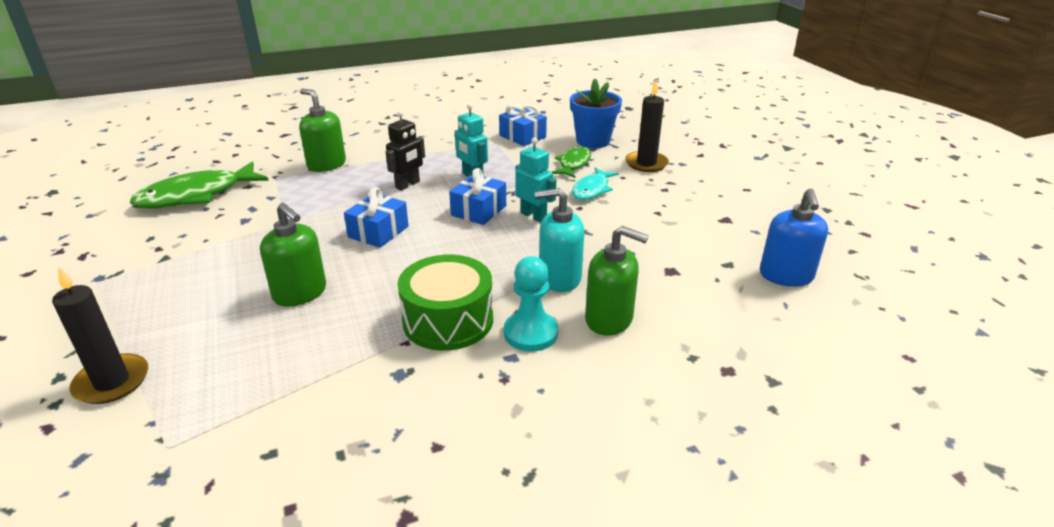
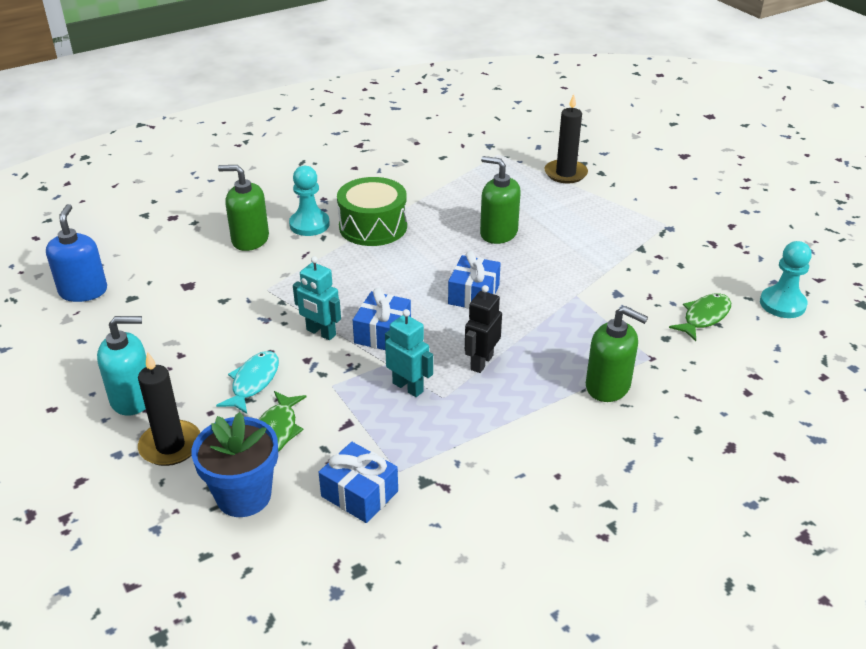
camera: 170 degrees right, 5 degrees up
green fish [130,161,269,209] -> green fish [669,293,731,341], size x0.58
turquoise soap dispenser [535,188,584,292] -> turquoise soap dispenser moved to [97,316,146,416]
none -> turquoise pawn [760,241,812,318]

